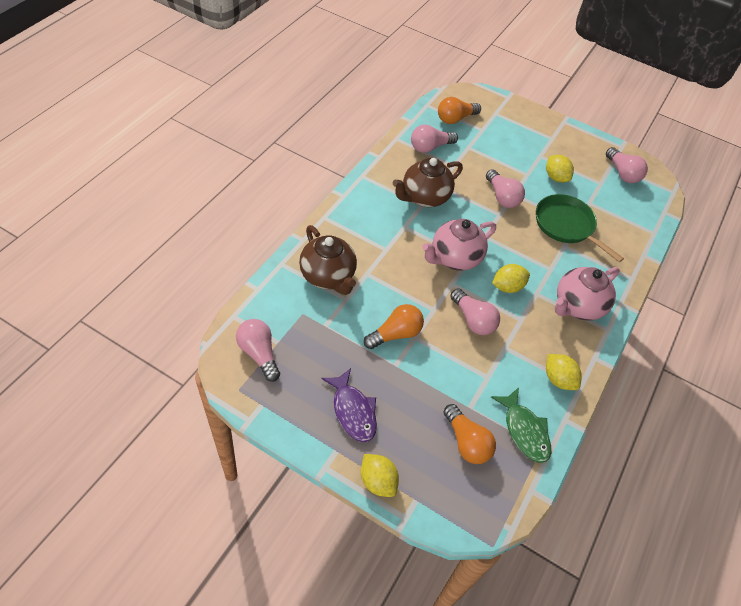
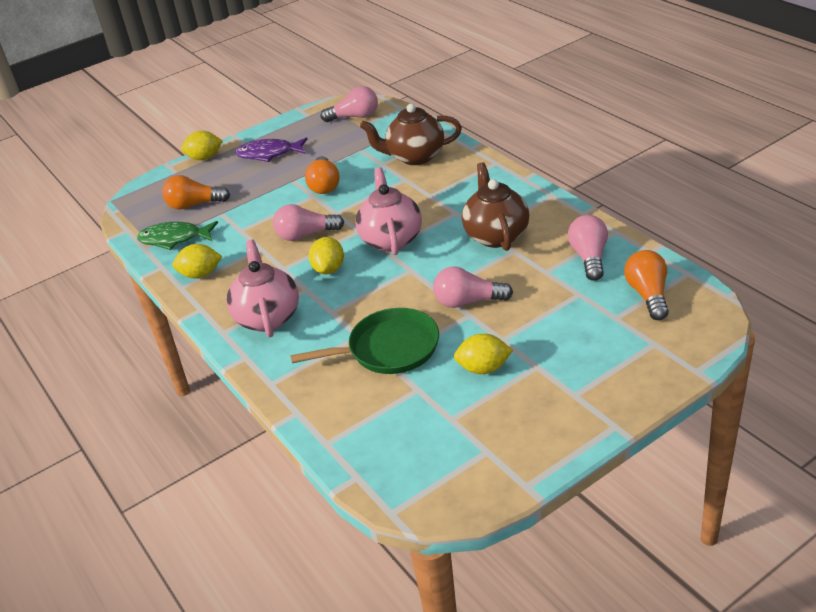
camera: 125 degrees right, 15 degrees down
pink light bulb [606,147,648,183] -> none

